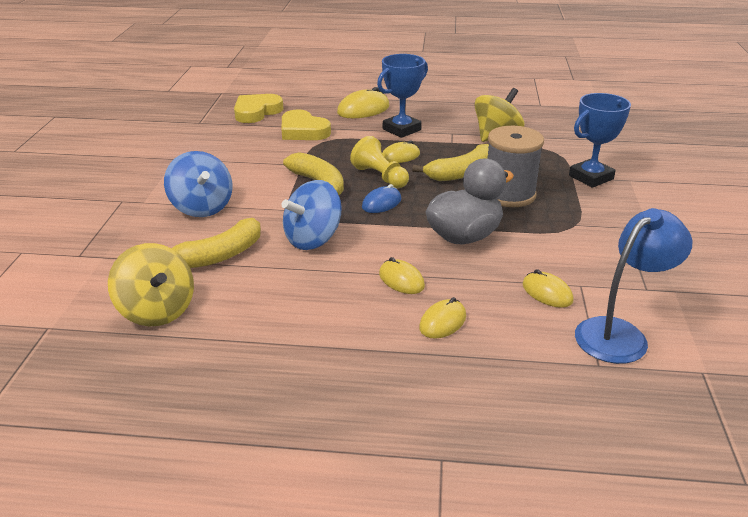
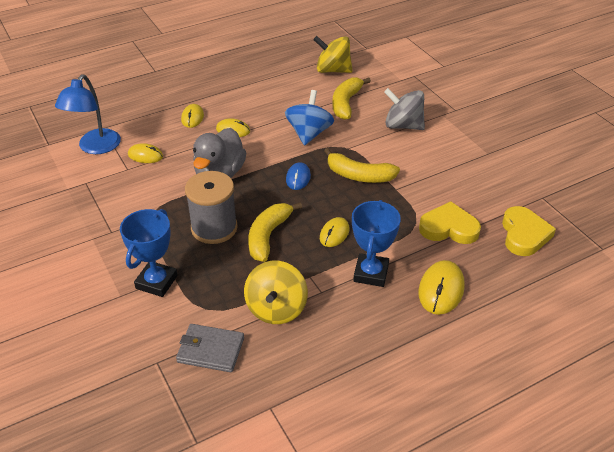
camera: 145 degrees right, 10 degrees up
blue spinning top [164,151,232,217] -> grey spinning top [384,88,425,130]
yellow pawn [350,136,409,188] -> none
none -> grey wallet [176,324,244,372]

